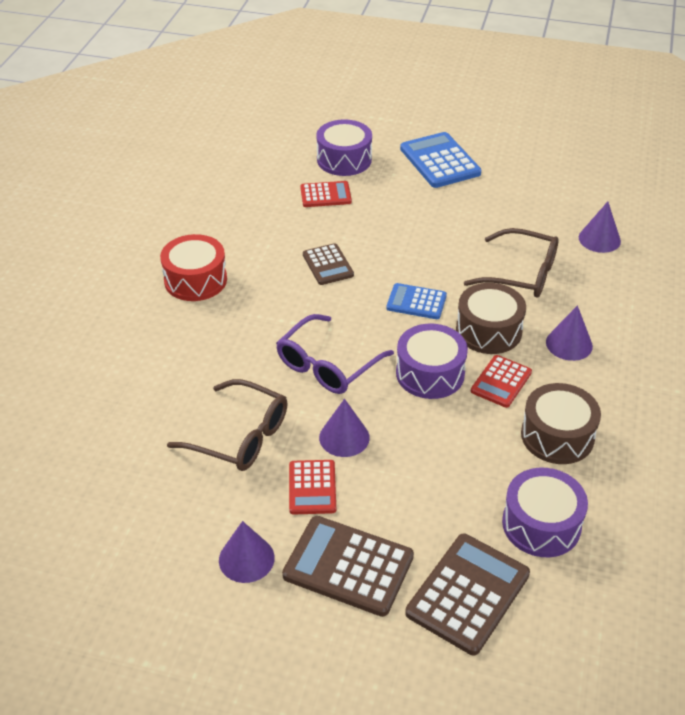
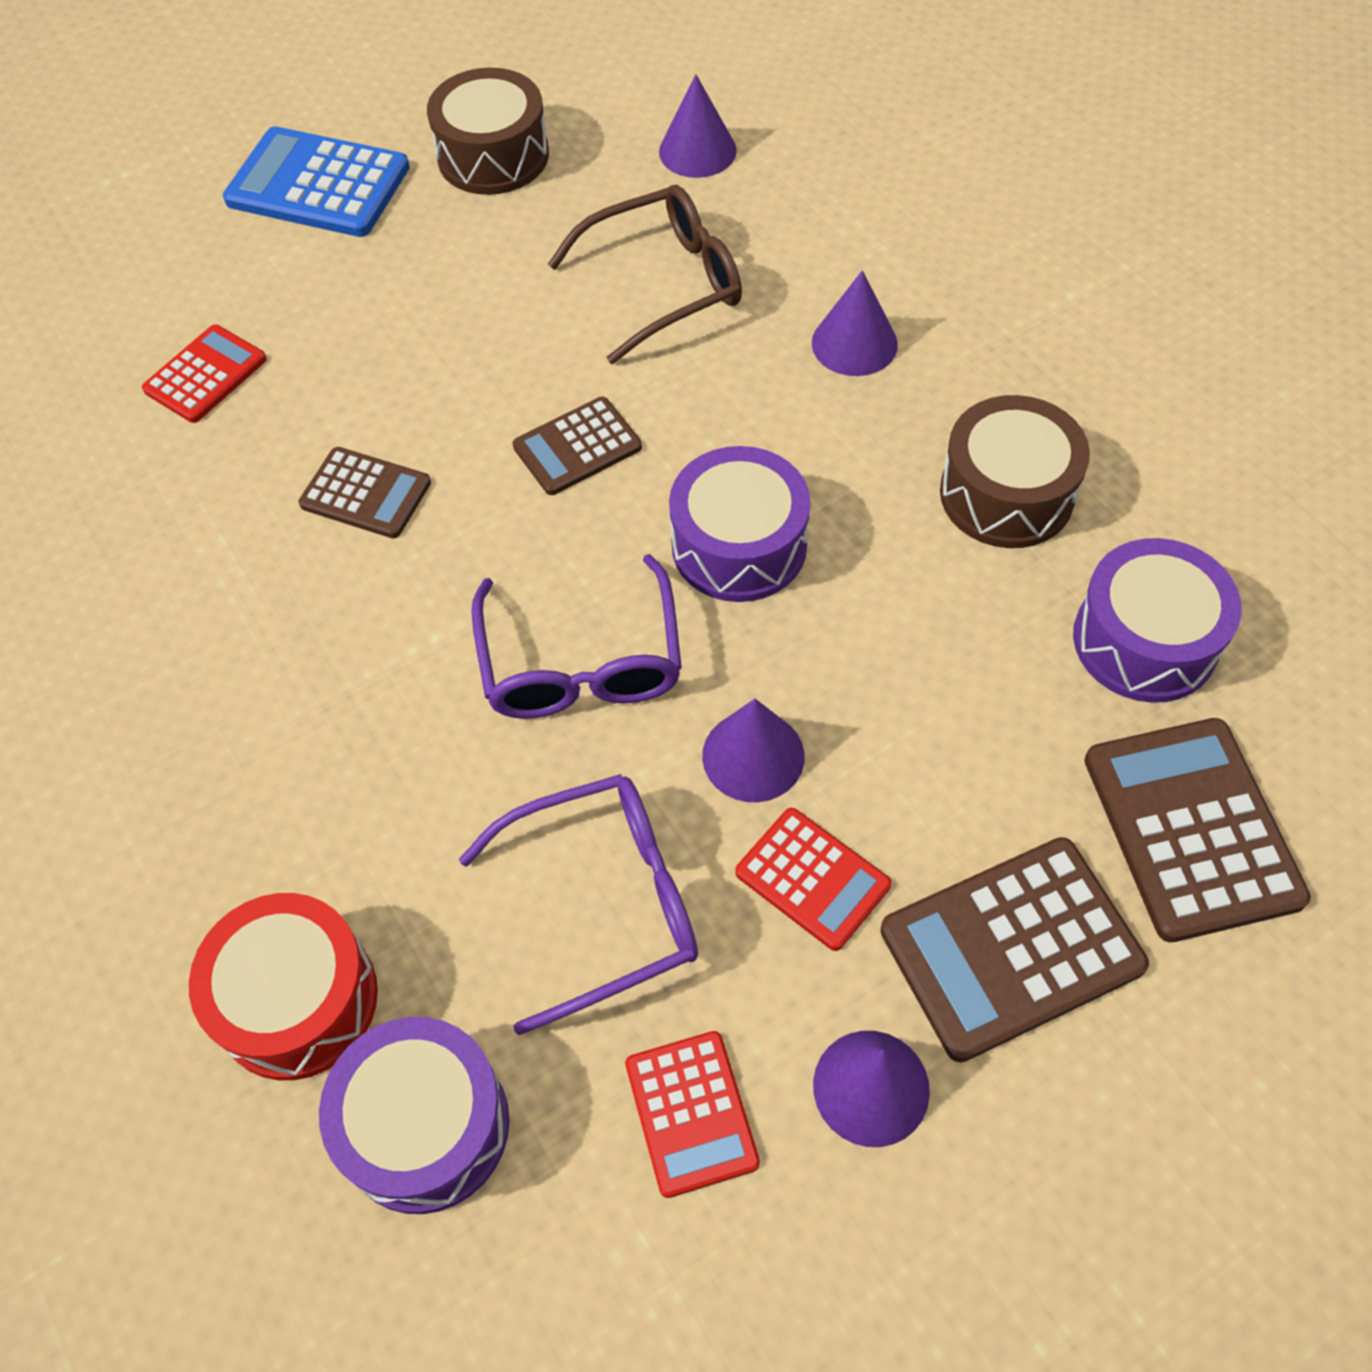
camera: 45 degrees left, 15 degrees up
red drum [160,234,227,301] -> red drum moved to [189,893,378,1080]
brown glasses [167,379,287,471] -> purple glasses [459,774,698,1035]
purple drum [316,119,372,176] -> purple drum moved to [319,1017,509,1214]
blue calculator [386,283,447,319] -> brown calculator [512,396,642,495]
brown drum [456,283,526,354] -> brown drum moved to [427,67,549,195]
red calculator [471,355,532,408] -> red calculator moved to [625,1031,760,1198]

